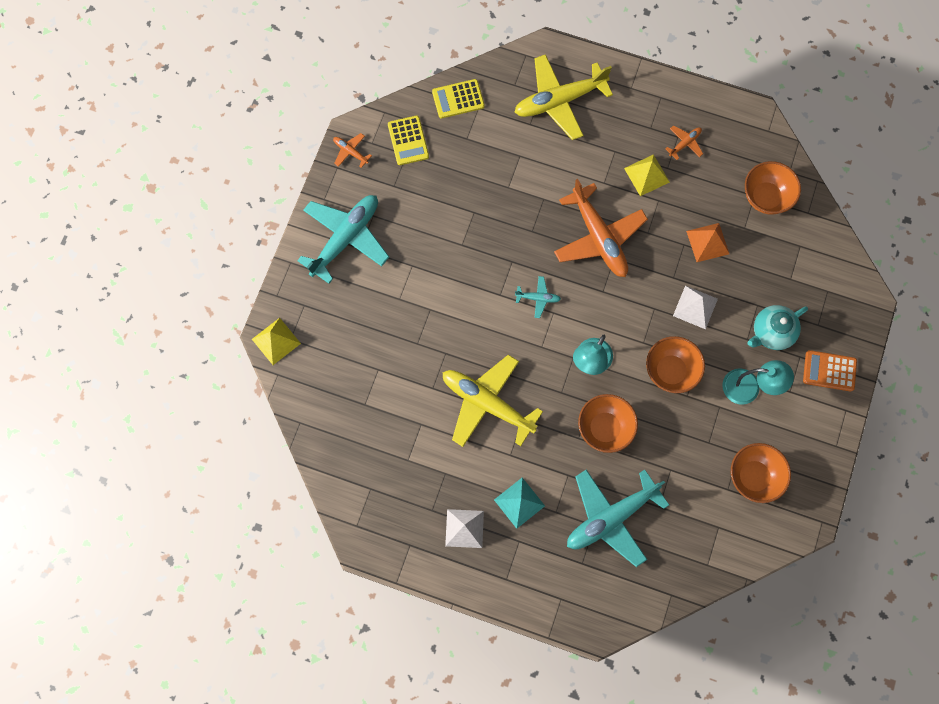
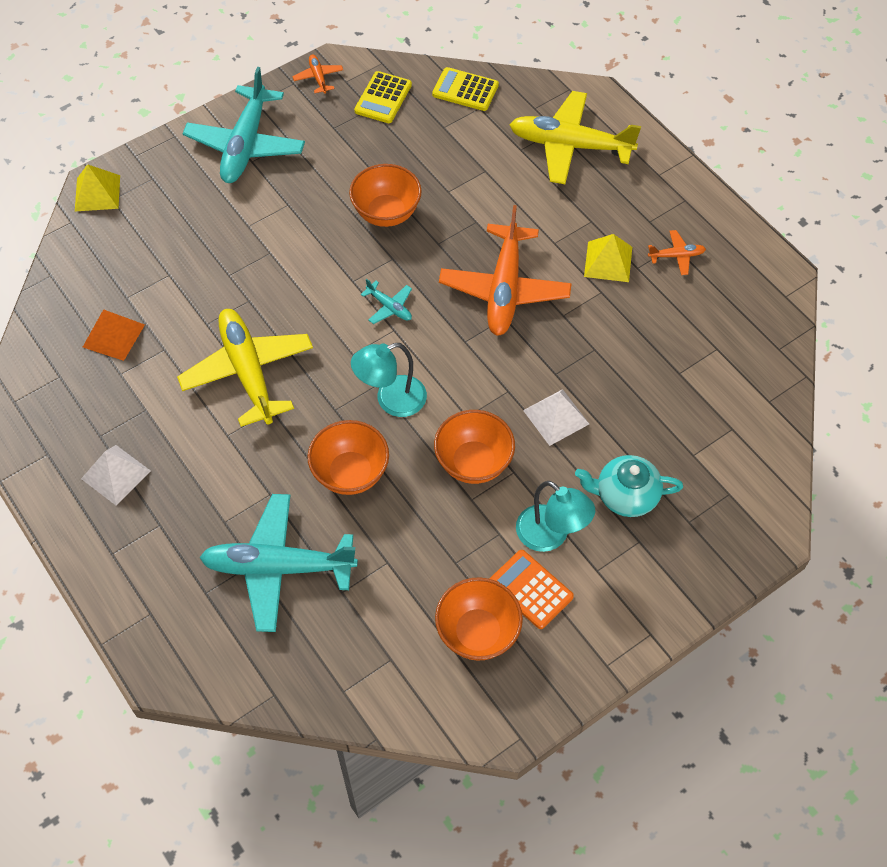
camera: 35 degrees right, 15 degrees down
turquoise plane [297,195,389,284] -> turquoise plane turned 120 degrees clockwise [183,67,305,183]
turquoise pyramid [494,478,545,529] -> none
orange pyramid [686,223,729,262] -> orange pyramid moved to [83,309,145,361]
orange bowl [745,161,801,215] -> orange bowl moved to [349,164,422,227]
orange calculator [803,350,857,391] -> orange calculator moved to [490,550,574,629]

